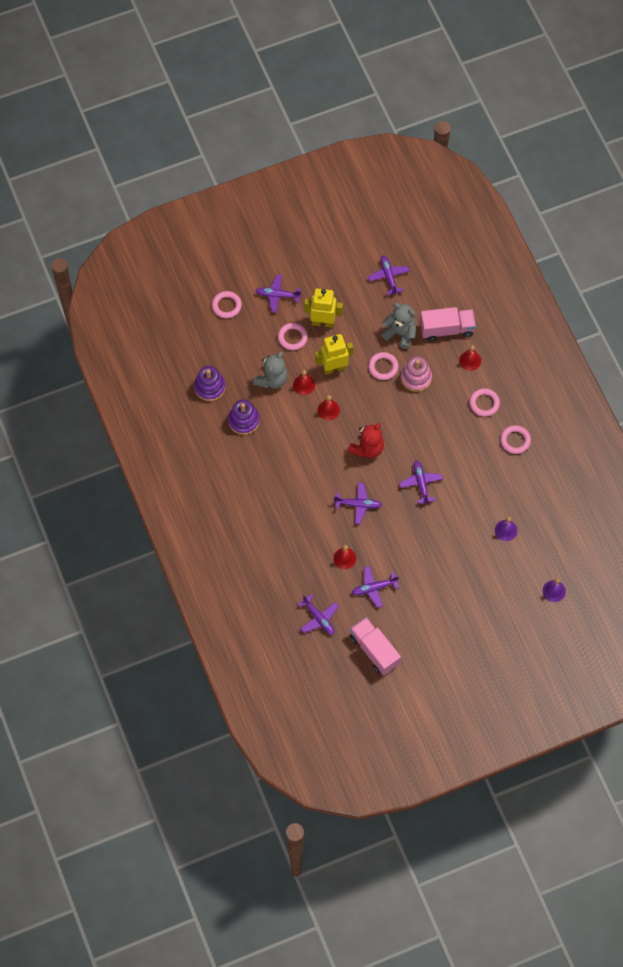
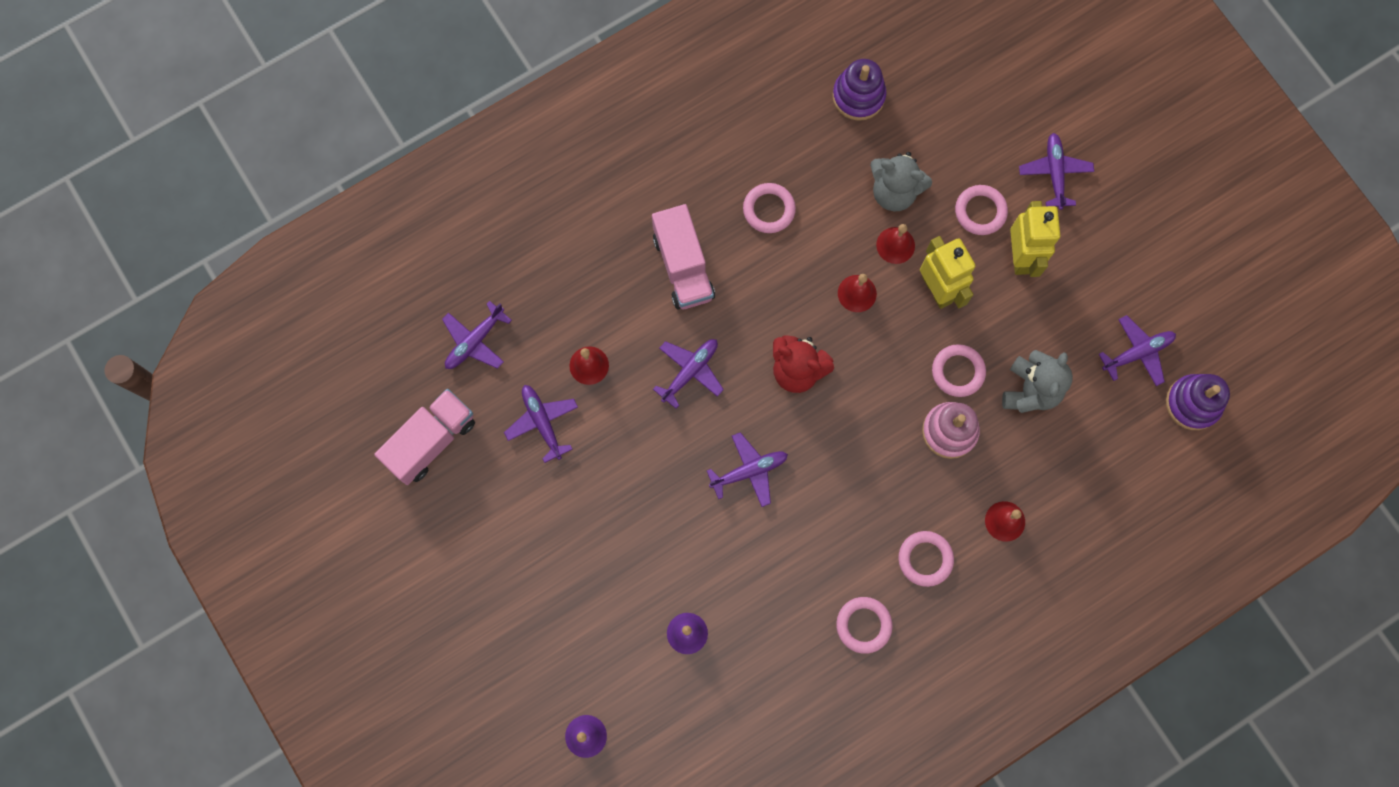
camera: 80 degrees right, 10 degrees up
pink ring [212,291,242,318] -> pink ring moved to [743,183,796,233]
purple stacking toy [228,399,260,435] -> purple stacking toy moved to [1166,374,1230,430]
purple plane [334,483,382,524] -> purple plane turned 135 degrees counterclockwise [653,339,724,409]
pink truck [420,307,476,341] -> pink truck moved to [652,204,715,310]

